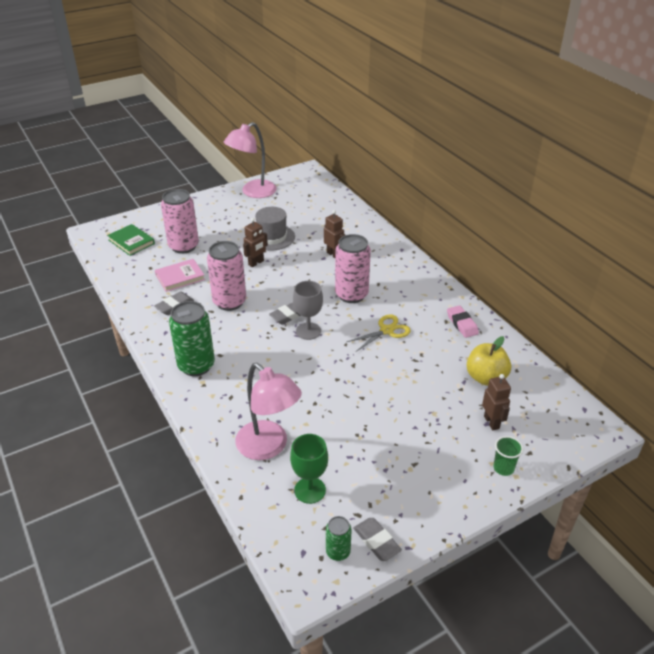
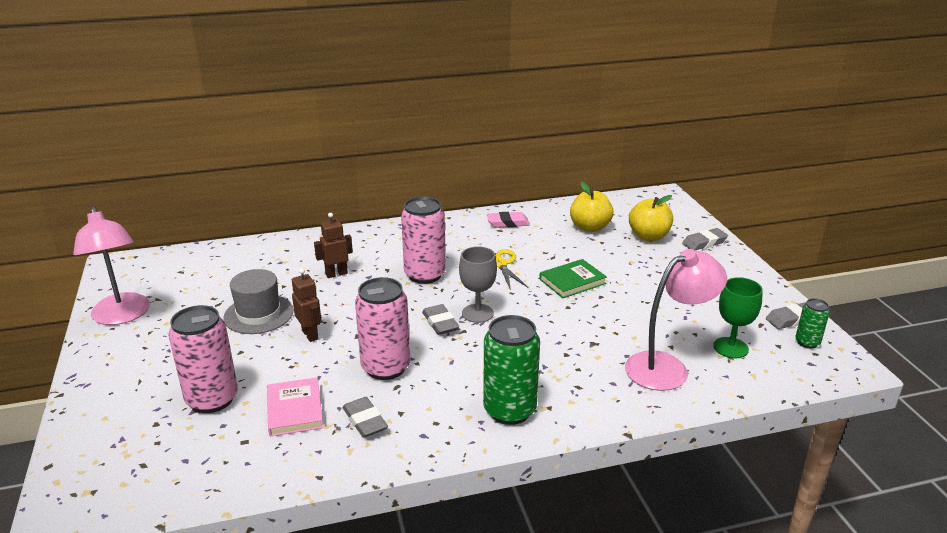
camera: 75 degrees left, 10 degrees down
green book [107,224,155,256] -> green book moved to [539,259,607,298]
brown robot [482,374,511,430] -> yellow apple [629,195,673,241]
green cup [493,436,524,476] -> grey eraser [682,228,728,251]

